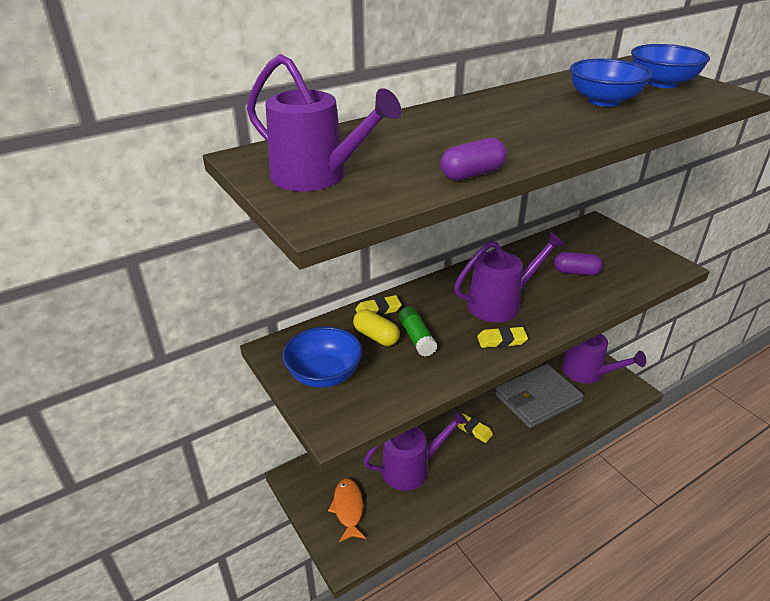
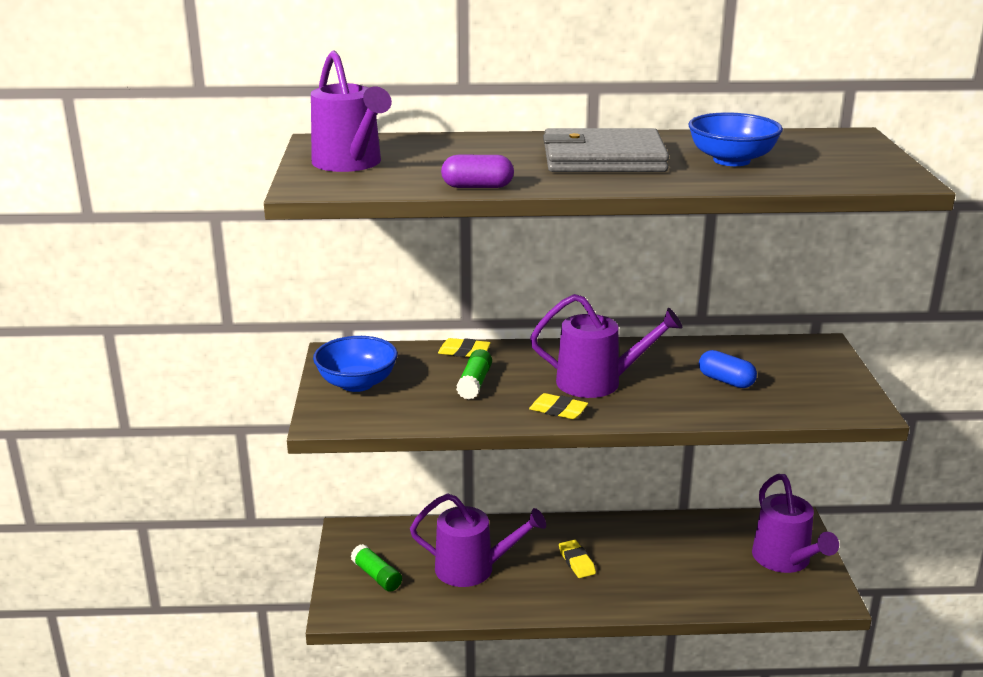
camera: 30 degrees right, 10 degrees down
orange fish [328,479,366,542] -> green glue stick [351,544,402,592]
yellow capsule [353,309,400,346] -> none
grey wallet [495,364,584,428] -> grey wallet moved to [543,128,669,172]
purple capsule [554,252,603,276] -> blue capsule [699,350,757,388]
blue bowl [631,44,710,88] -> none

